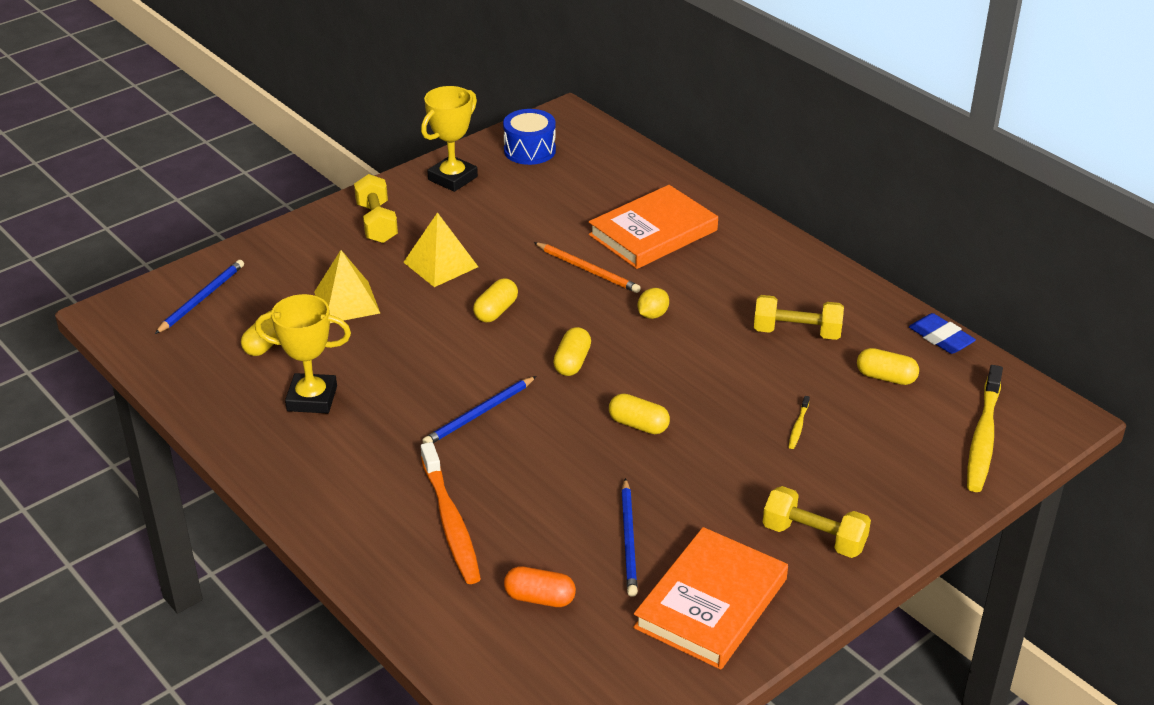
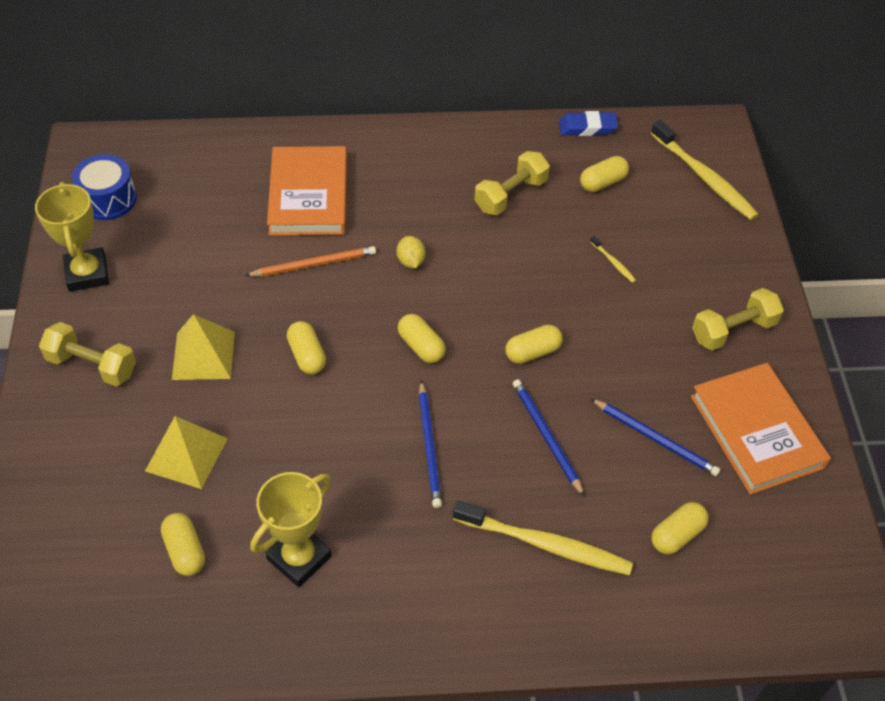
camera: 55 degrees left, 15 degrees up
blue pencil [155,260,244,334] -> blue pencil moved to [513,379,585,497]
orange toothbrush [421,442,481,584] -> yellow toothbrush [453,501,633,575]
orange capsule [504,567,576,607] -> yellow capsule [651,502,709,555]

